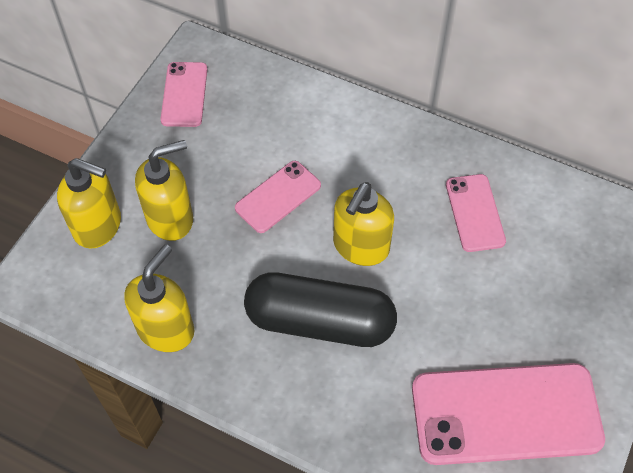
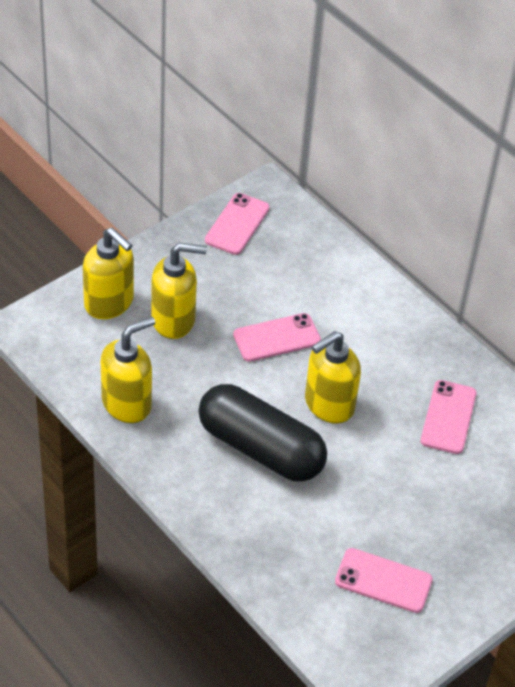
camera: 20 degrees right, 10 degrees down
pink phone [412,363,605,465] -> pink phone [335,548,433,613], size x0.53

